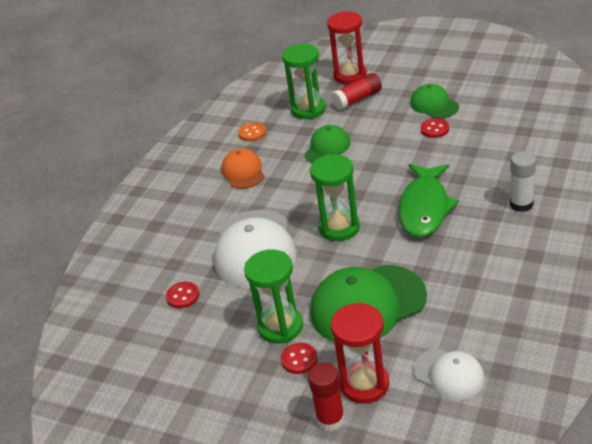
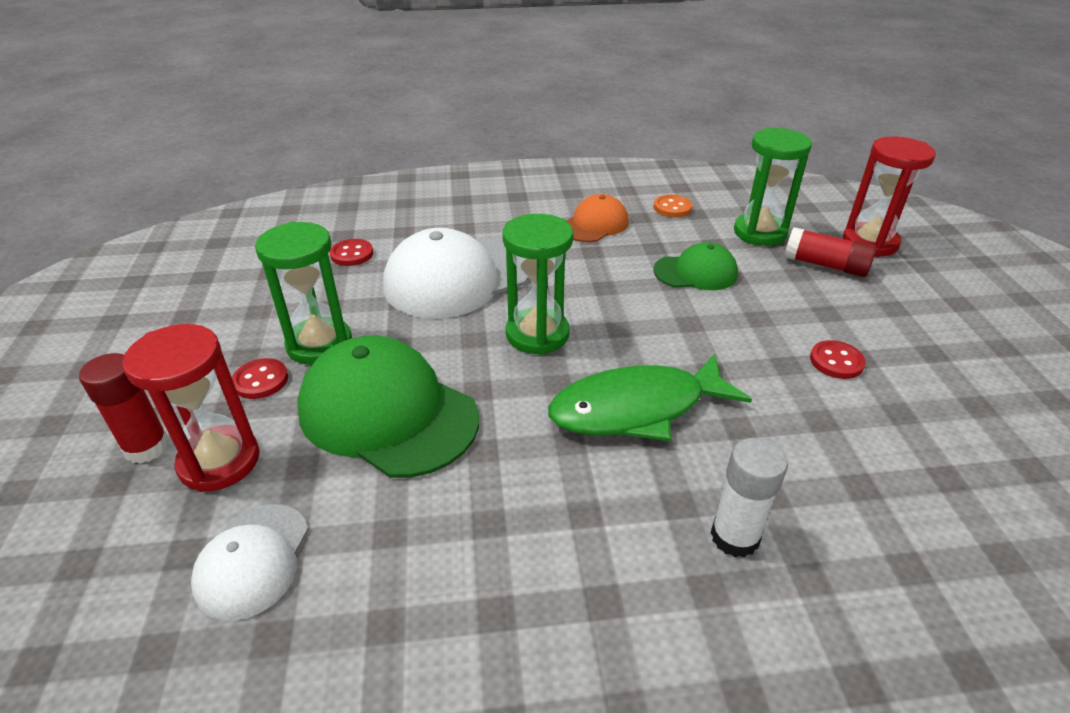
camera: 55 degrees right, 0 degrees up
green cap [410,84,459,118] -> none

